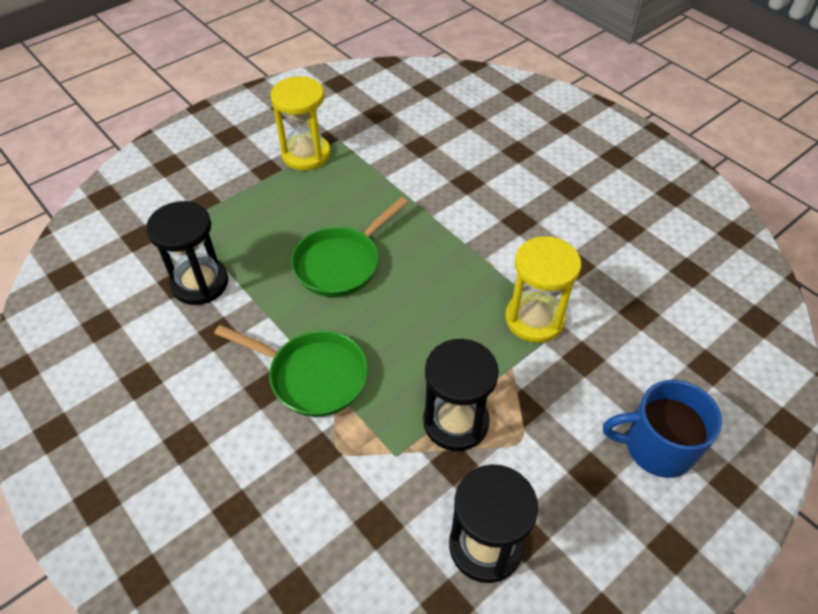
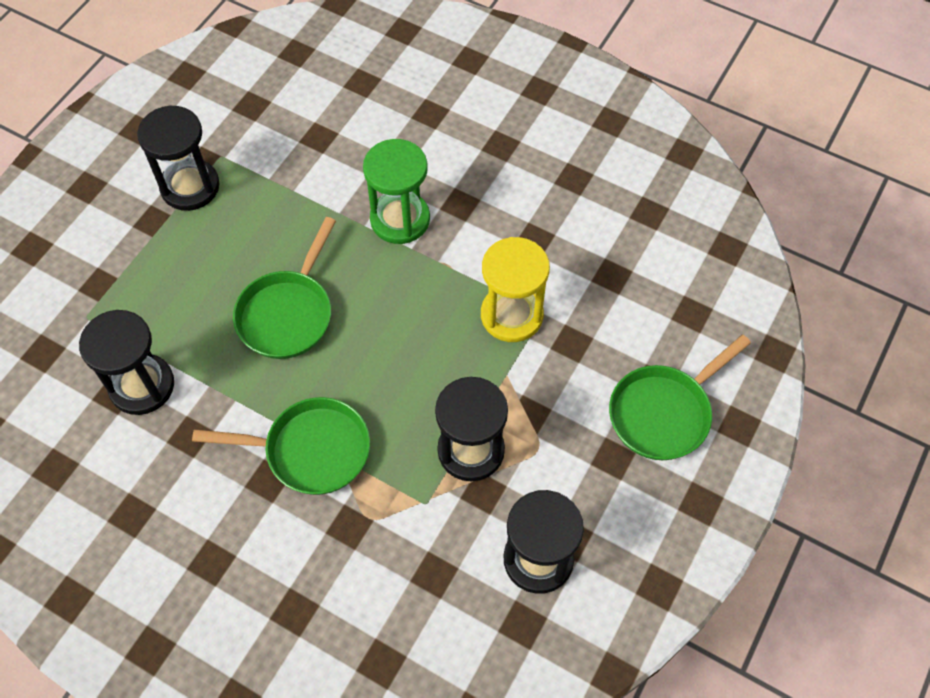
camera: 20 degrees left, 10 degrees up
yellow hourglass [271,76,331,171] -> black hourglass [137,105,219,211]
blue mug [603,380,722,478] -> green pan [609,335,751,460]
none -> green hourglass [363,139,430,244]

